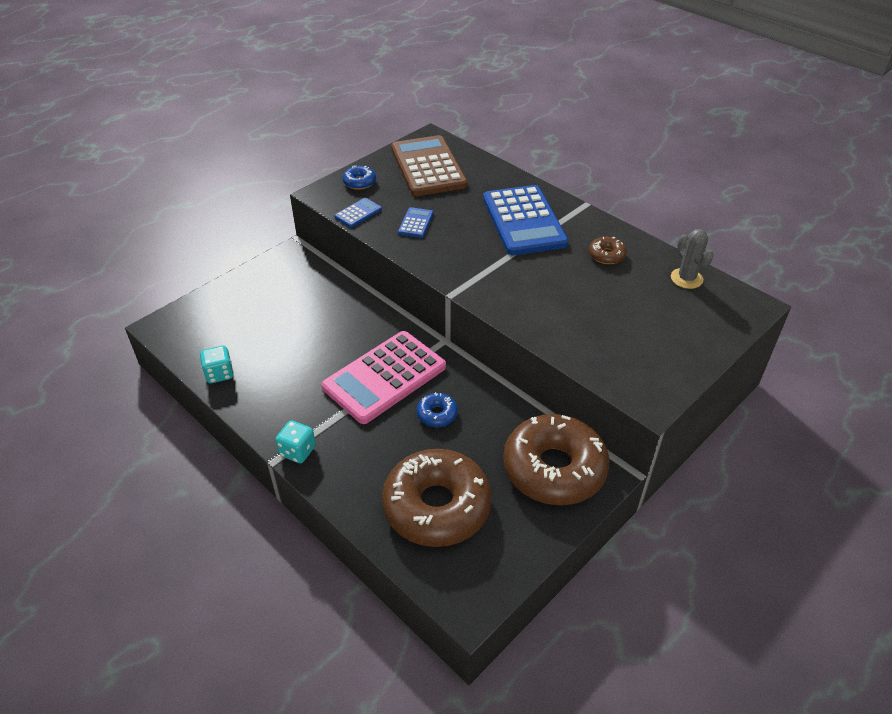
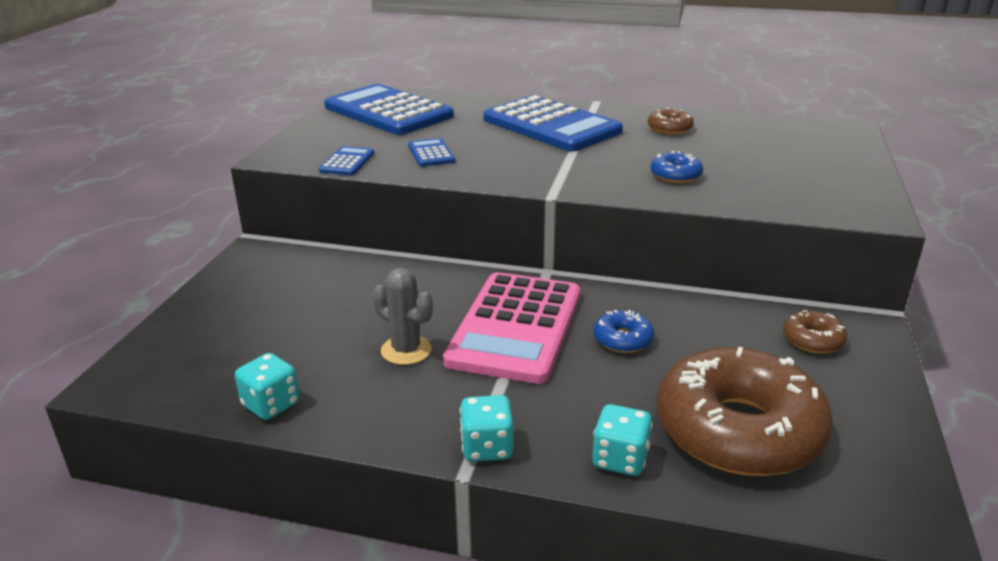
camera: 30 degrees left, 15 degrees down
blue donut [343,166,376,190] -> blue donut moved to [650,151,703,183]
brown calculator [391,135,467,196] -> blue calculator [324,84,453,135]
brown donut [503,414,609,505] -> brown donut [783,310,848,354], size x0.42
grey cactus [671,229,714,289] -> grey cactus moved to [373,268,433,365]
none -> turquoise dice [592,404,652,476]

